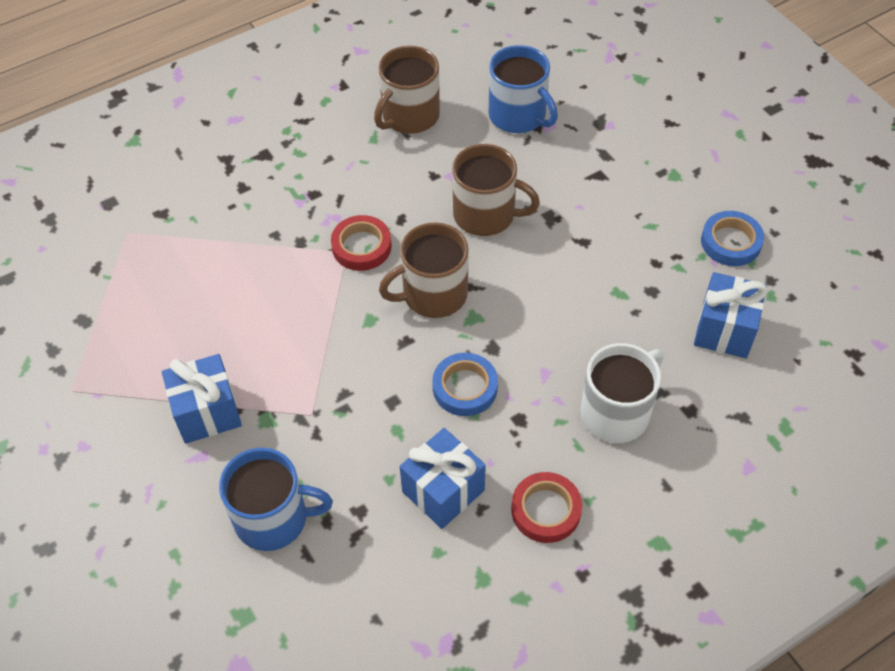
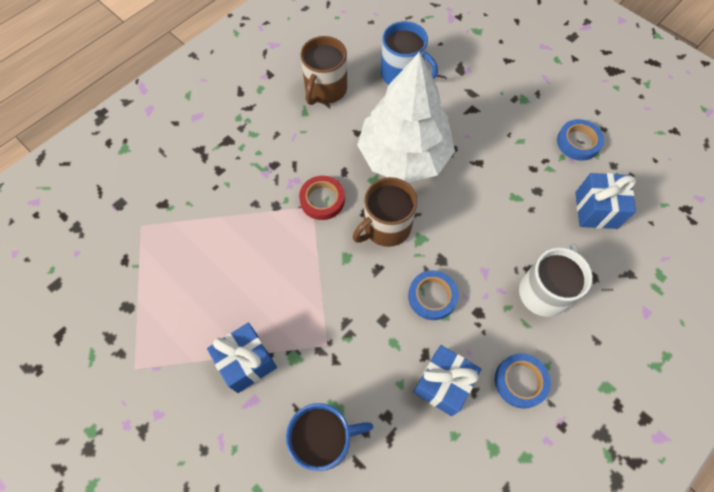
camera: 15 degrees left, 10 degrees up
brown mug [452,144,540,236] -> white tree [357,52,455,183]
red tape [511,472,582,543] -> blue tape [495,353,551,409]

